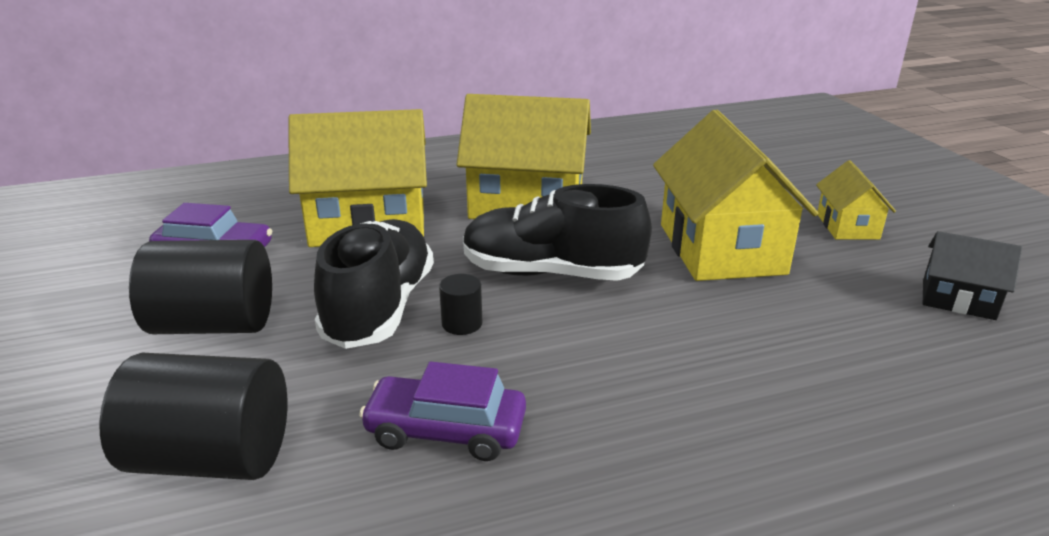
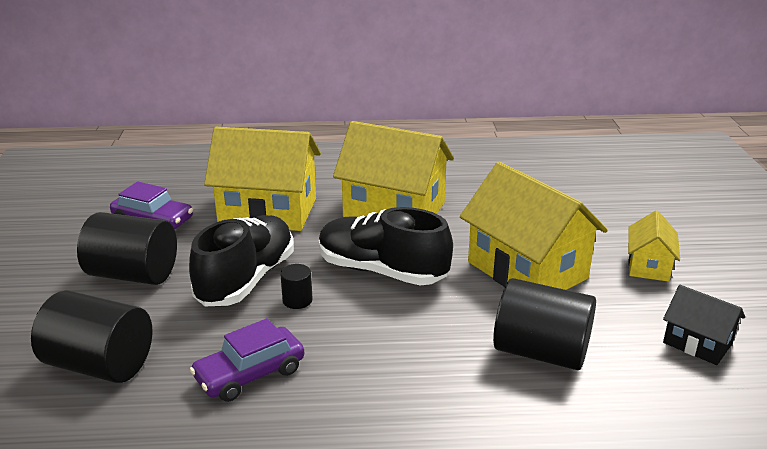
camera: 15 degrees right, 0 degrees up
purple car [359,362,526,461] -> purple car turned 60 degrees counterclockwise [190,318,304,402]
yellow house [653,110,818,281] -> yellow house turned 45 degrees counterclockwise [460,162,608,290]
none -> black cylinder [493,278,596,370]

